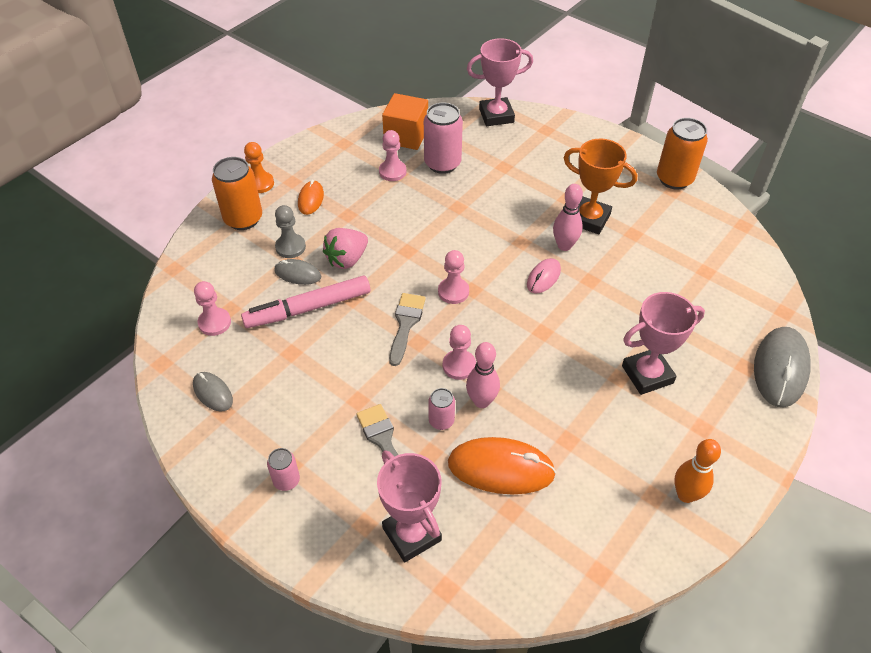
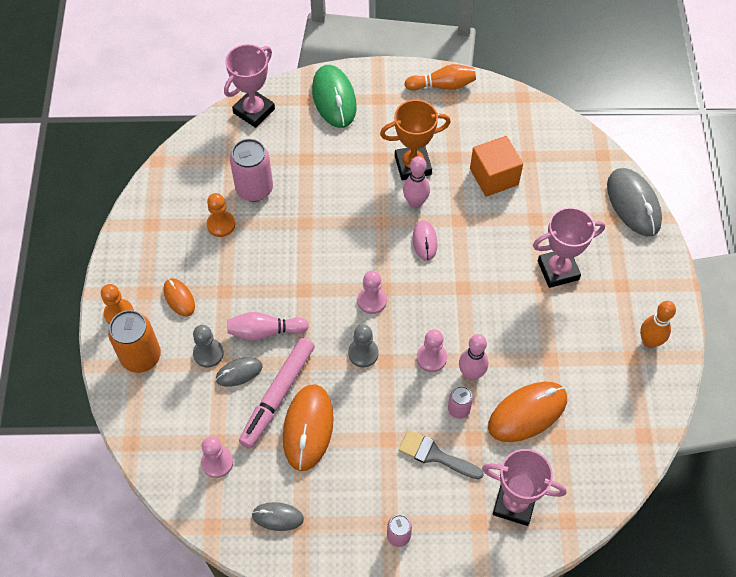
camera: 40 degrees left, 10 degrees up
pink strawberry [323,228,368,269] -> pink bowling pin [227,312,309,341]
pink pawn [379,130,407,181] -> orange pawn [207,193,235,237]
orange cube [382,93,428,150] -> orange cube moved to [470,136,523,197]
grey brush [389,293,426,366] -> grey pawn [348,325,378,368]
pink trophy [622,292,705,395] -> pink trophy turned 45 degrees clockwise [533,207,605,288]
orange can [657,118,708,189] -> orange bowling pin [404,64,476,91]
none -> orange mouse [283,384,334,471]
none -> green mouse [312,65,357,128]

